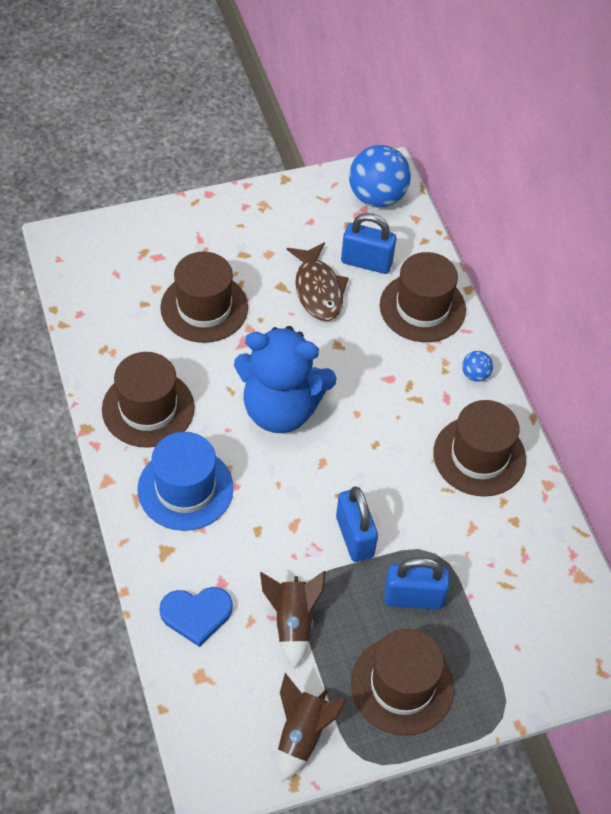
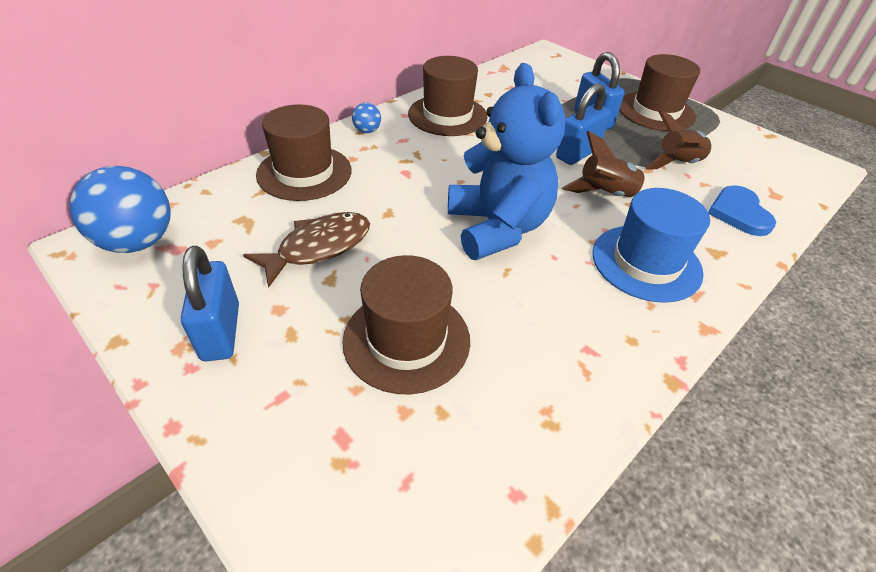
camera: 115 degrees left, 10 degrees down
brown hat [102,352,195,448] -> none
blue heart [159,587,233,647] -> blue heart turned 150 degrees counterclockwise [708,185,776,236]
brown rocket [278,673,347,782] -> brown rocket moved to [562,131,653,197]
blue padlock [341,213,396,274] -> blue padlock moved to [181,246,239,361]

